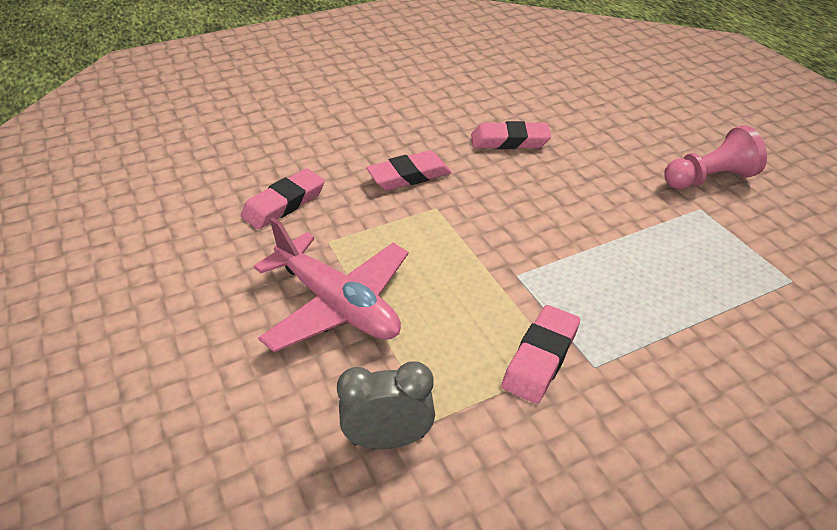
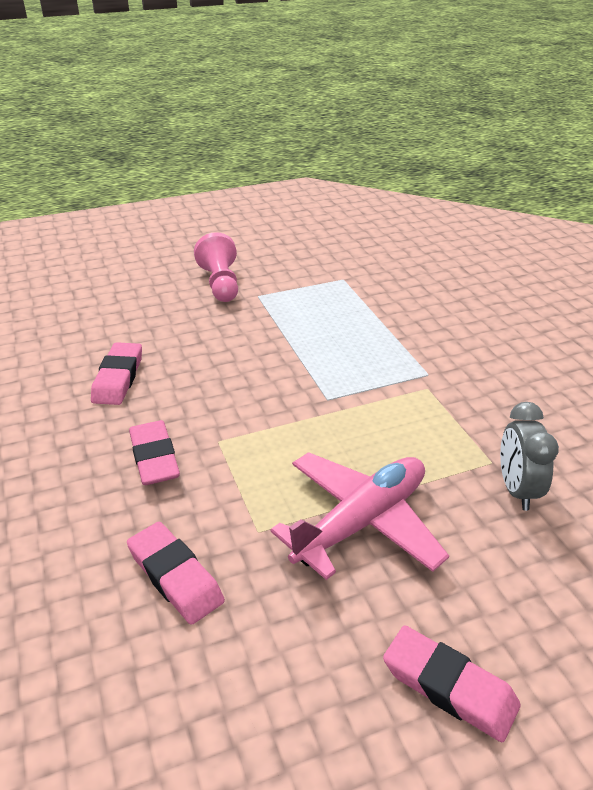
camera: 85 degrees left, 5 degrees down
pink eraser [502,305,580,404] -> pink eraser moved to [383,625,521,742]

